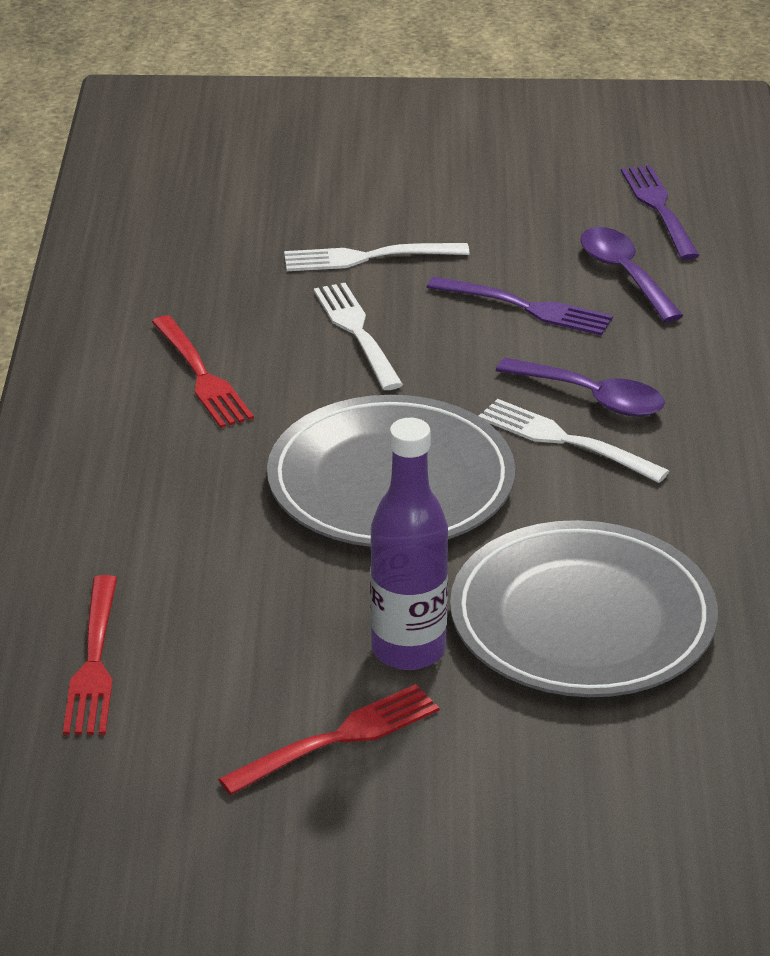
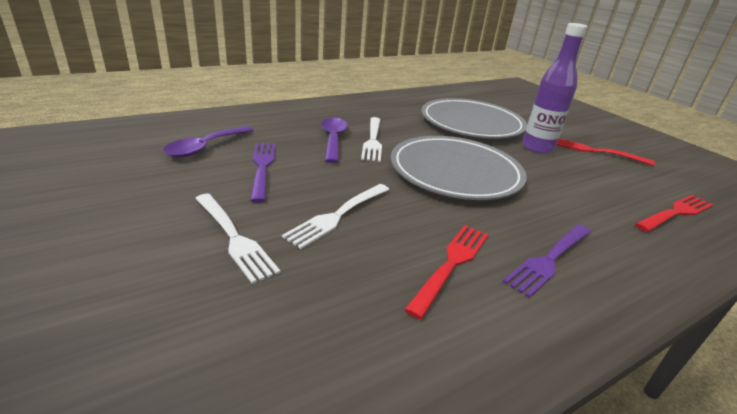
camera: 125 degrees left, 5 degrees down
purple fork [621,165,700,260] -> purple fork moved to [503,224,591,298]

